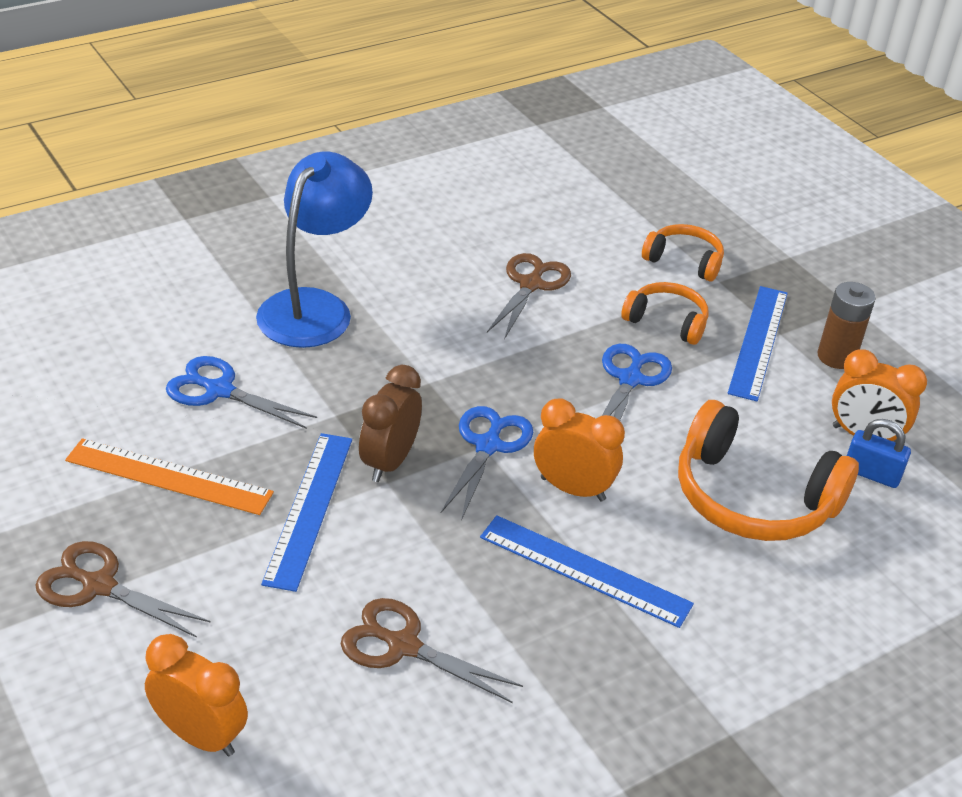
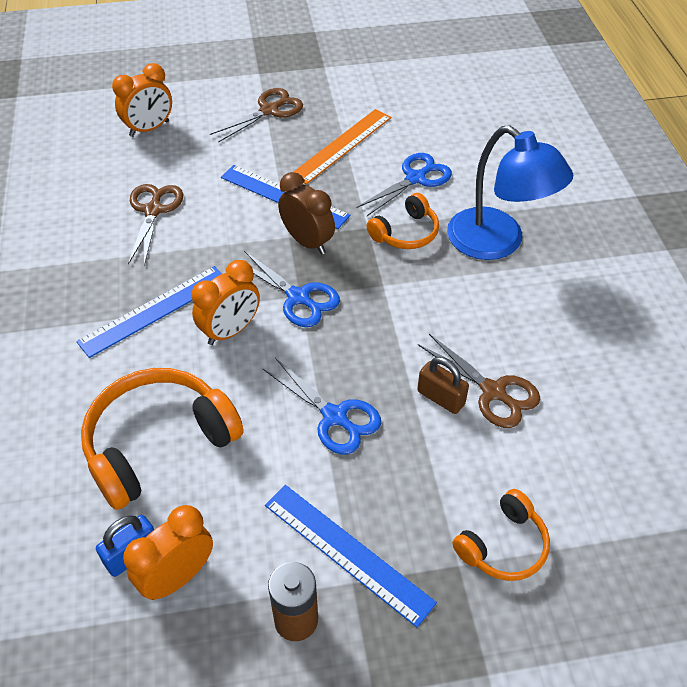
camera: 115 degrees right, 10 degrees up
brown scissors [341,598,523,703] -> brown scissors turned 45 degrees counterclockwise [128,184,183,266]
orange headphones [621,282,709,345] -> orange headphones moved to [367,193,439,249]
none -> brown padlock [417,357,469,414]

